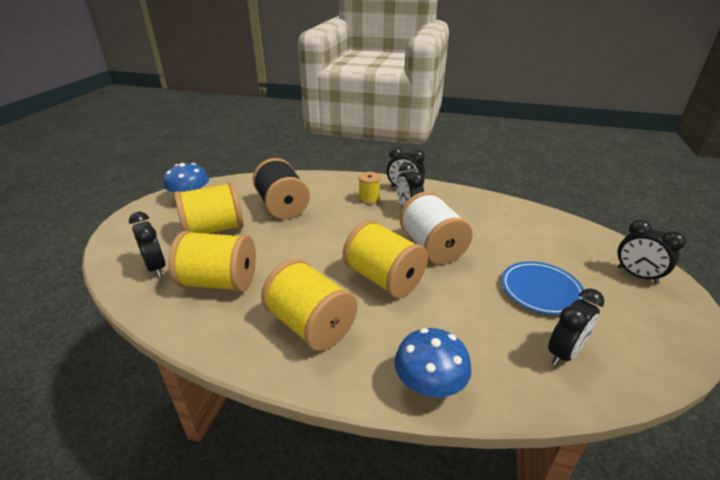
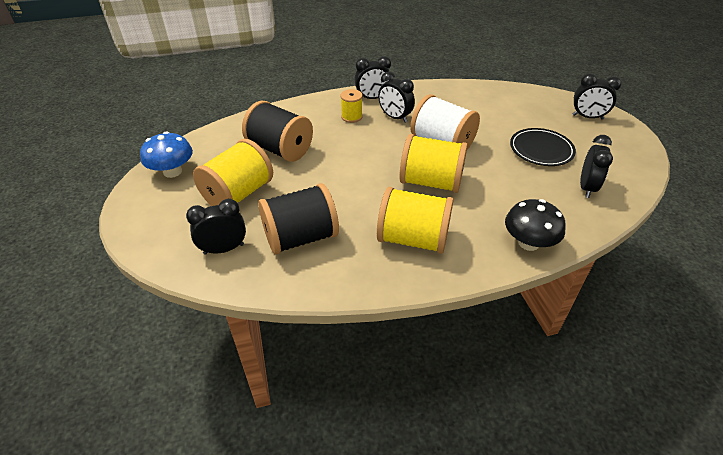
camera: 30 degrees left, 10 degrees up
black clock [129,212,165,277] -> black clock turned 45 degrees counterclockwise [186,199,246,255]
yellow spool [168,231,256,292] -> black spool [258,183,339,255]
blue mushroom [394,328,472,397] -> black mushroom [505,199,566,251]
blue plate [501,261,585,315] -> black plate [510,128,576,166]

